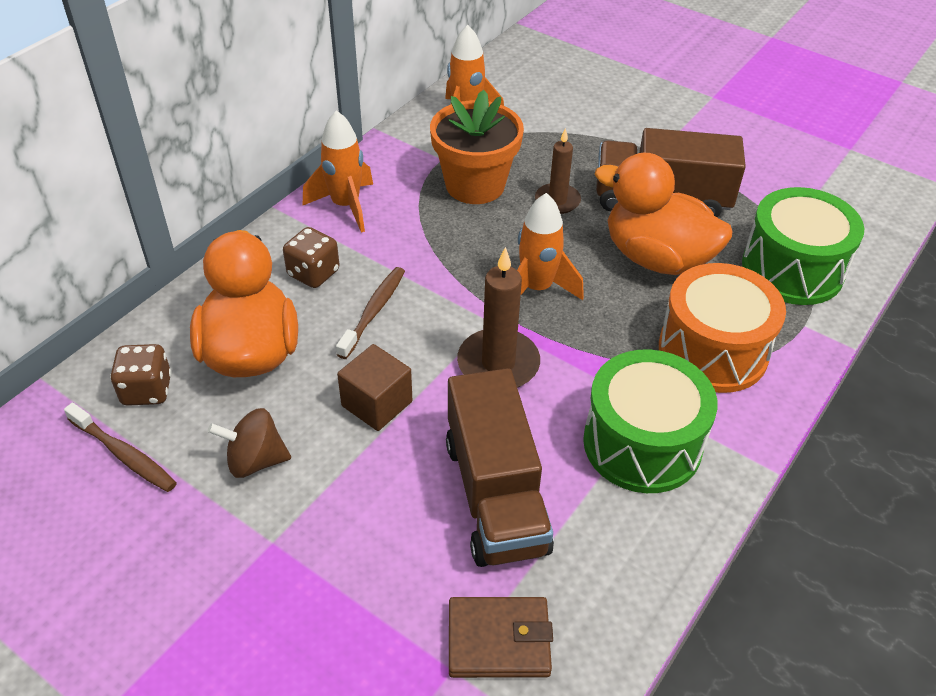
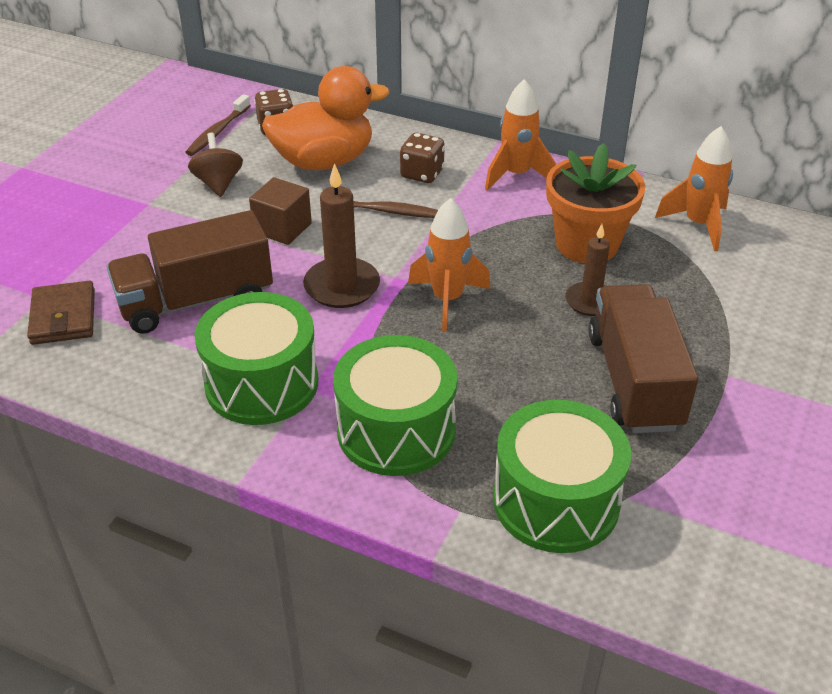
camera: 80 degrees right, 5 degrees down
orange duck [594,153,733,275] -> none
orange drum [659,263,786,393] -> green drum [333,335,458,476]

